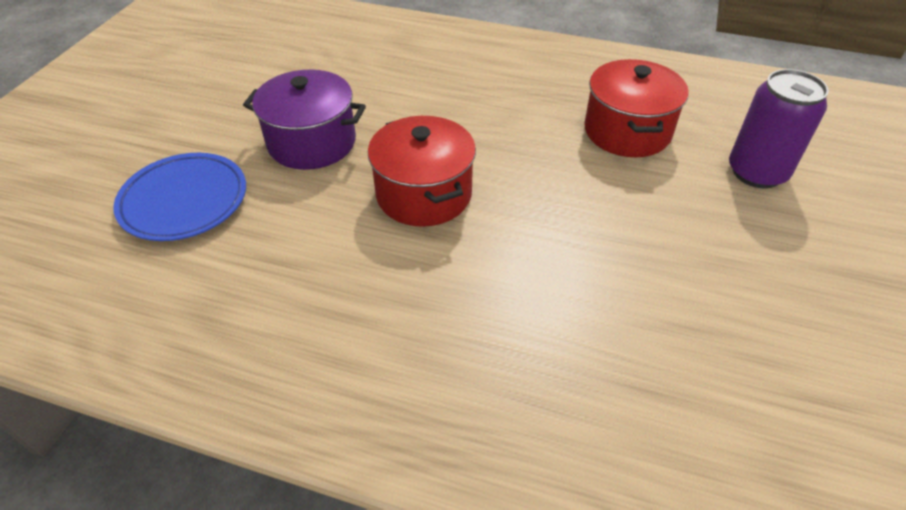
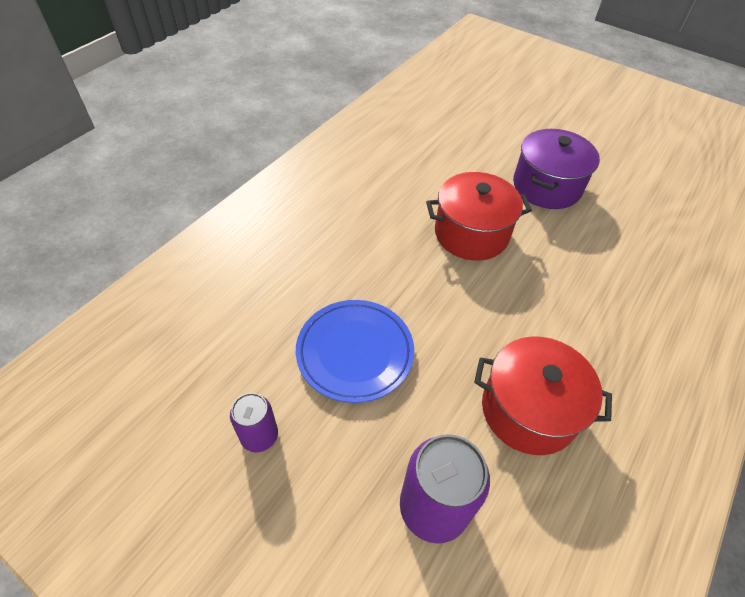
camera: 105 degrees right, 5 degrees up
blue plate [113,153,246,241] -> blue plate moved to [296,300,414,403]
none -> purple can [230,393,278,452]

